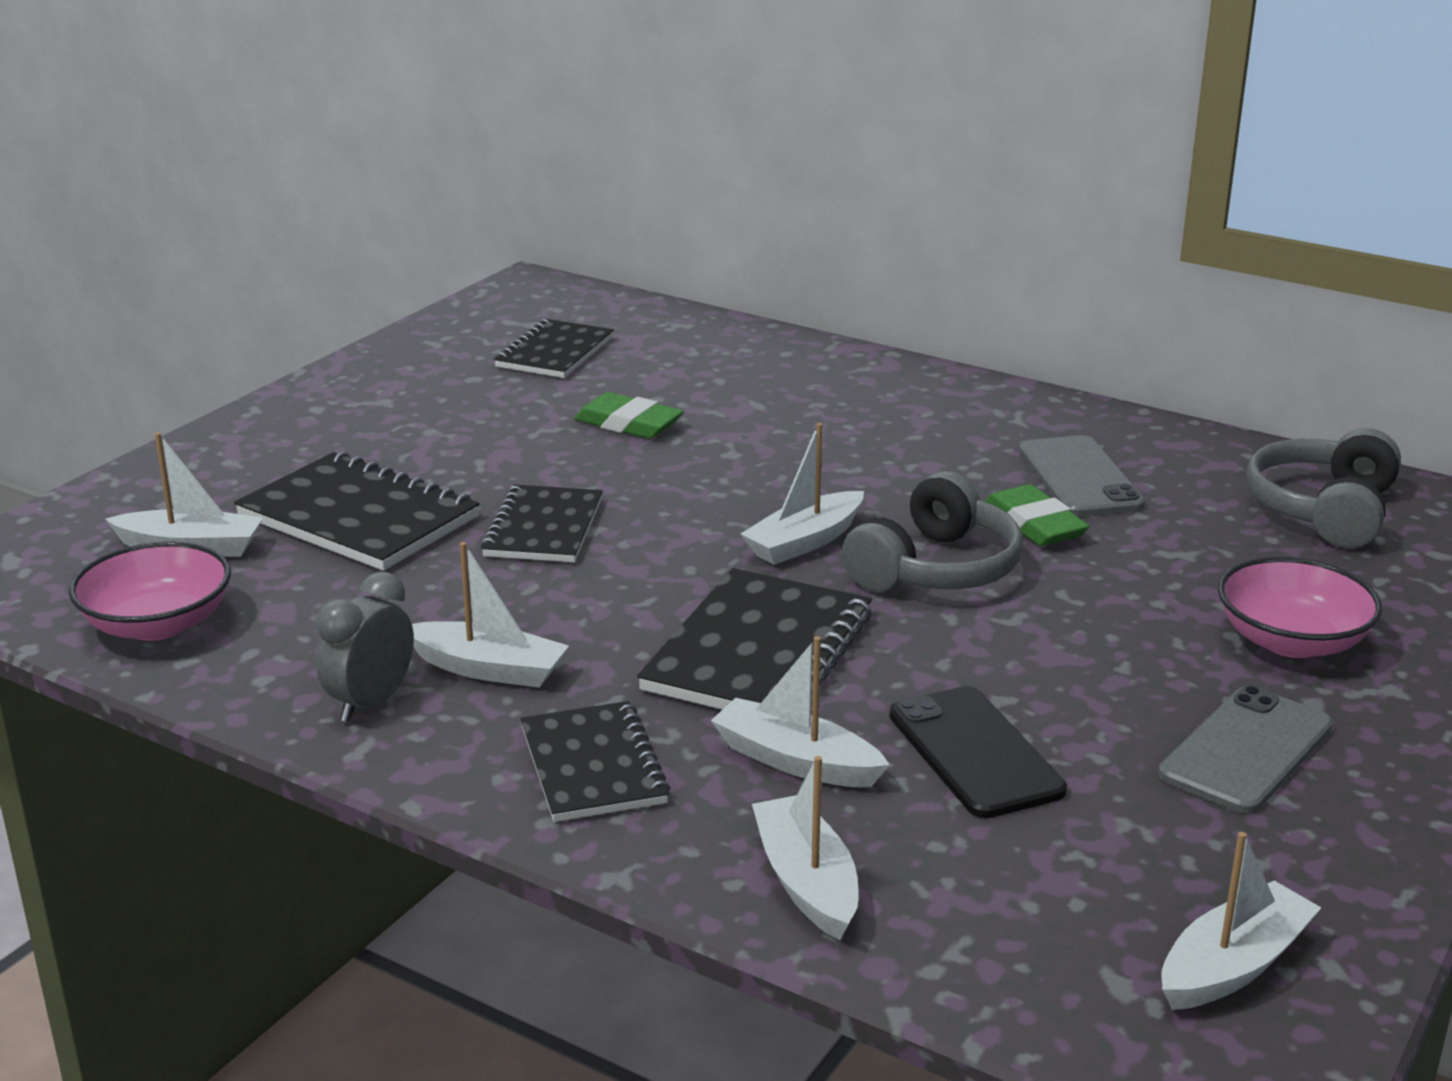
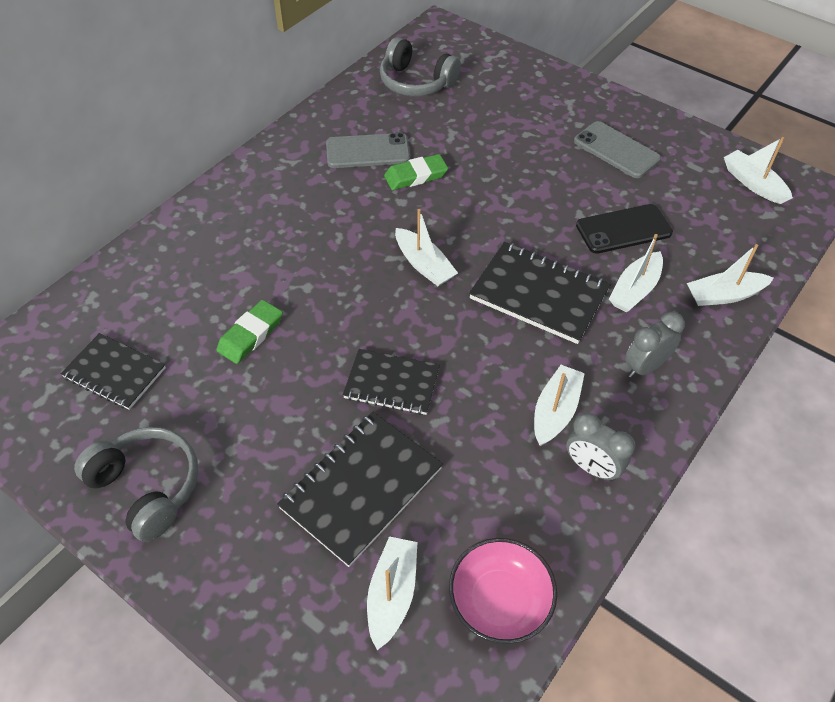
camera: 85 degrees left, 25 degrees up
black notebook [520,701,670,822] -> grey clock [625,312,685,378]
grey headphones [842,471,1023,592] -> grey headphones moved to [74,427,198,542]
pink bowl [1218,557,1382,658] -> none

